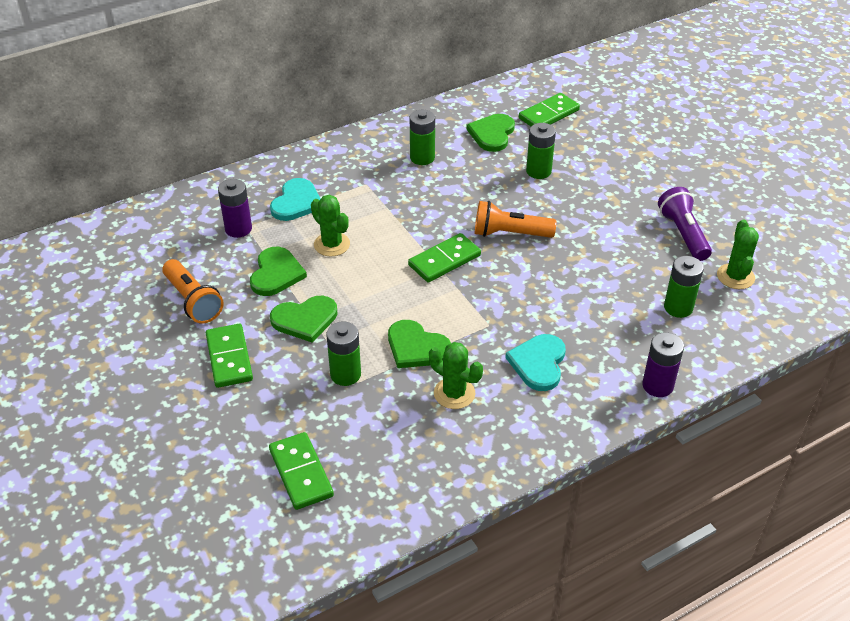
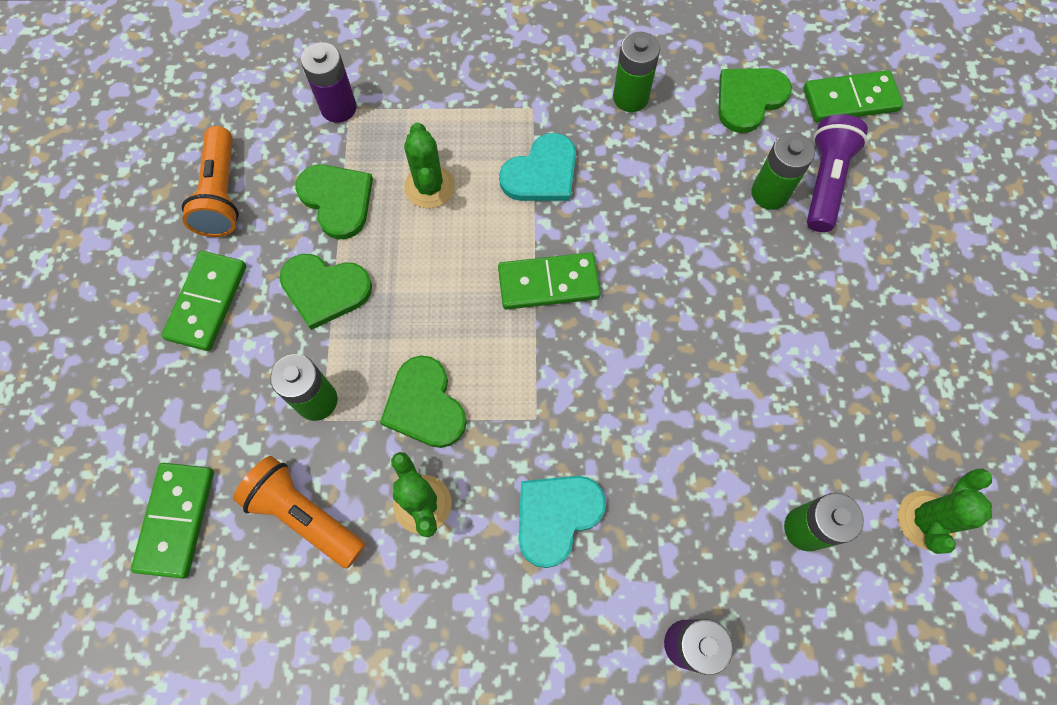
camera: 30 degrees right, 25 degrees up
green heart [250,247,307,296] -> green heart turned 75 degrees counterclockwise [295,164,373,240]
turquoise heart [270,178,321,221] -> turquoise heart moved to [499,133,576,201]
orange flashlight [475,201,557,238] -> orange flashlight moved to [233,456,365,569]
purple flashlight [658,187,712,261] -> purple flashlight moved to [807,114,868,232]

